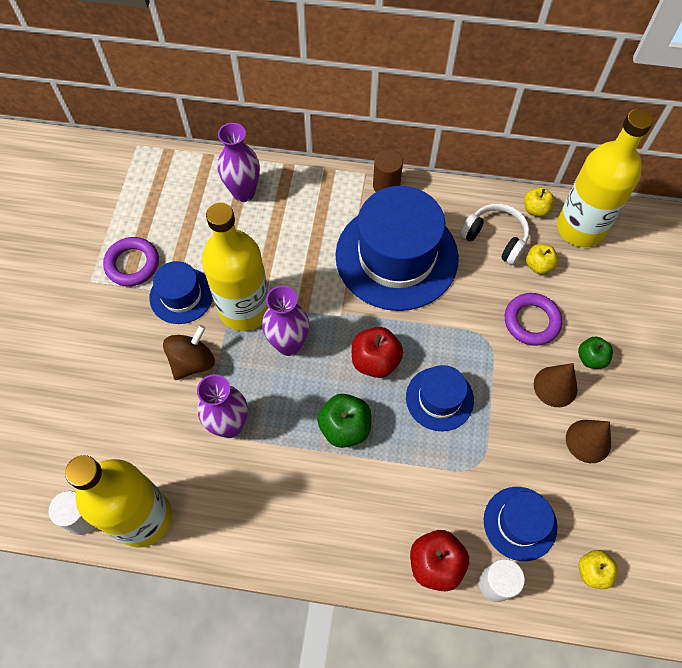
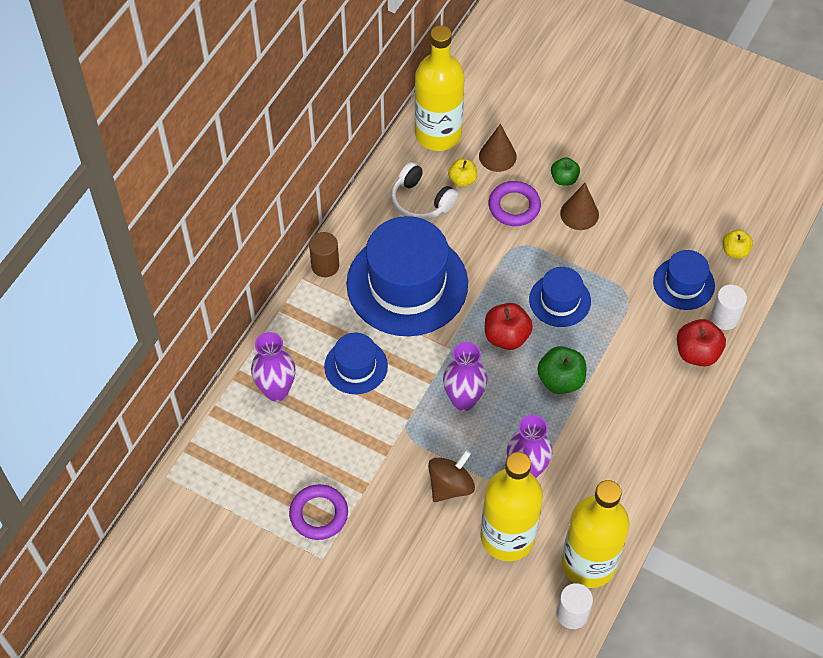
camera: 70 degrees left, 5 degrees down
blue hat [149,261,213,324] -> blue hat moved to [324,333,388,394]
brown spinning top [163,325,215,380] -> brown spinning top turned 75 degrees clockwise [428,450,475,502]
yellow bottle [202,202,269,331] -> yellow bottle moved to [481,452,543,561]
white headphones [460,203,530,265] -> white headphones turned 105 degrees counterclockwise [391,162,458,220]
yellow apple [524,187,555,217] -> none
brown cone [566,420,611,463] -> brown cone moved to [479,124,517,172]

